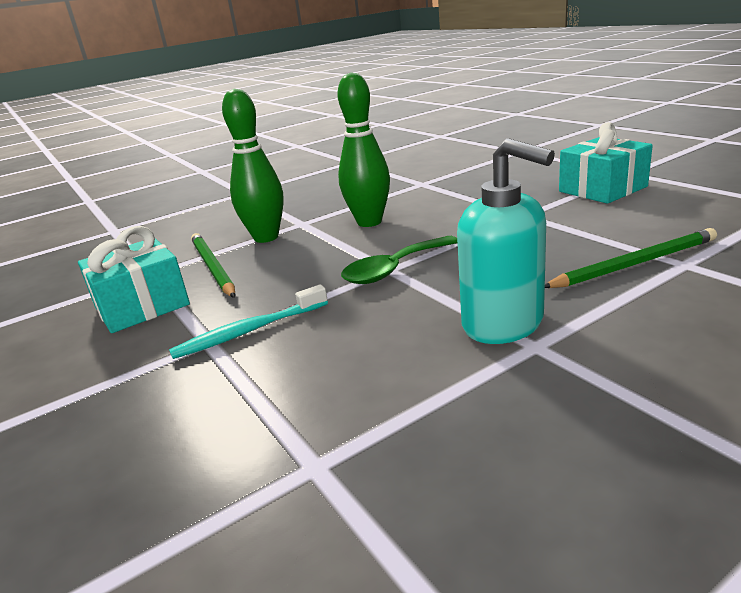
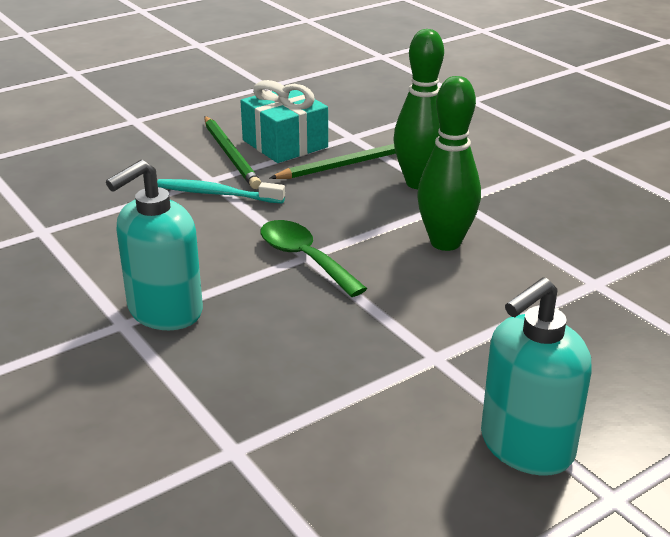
camera: 85 degrees right, 5 degrees up
turquoise toothbrush [169,284,328,359] -> turquoise toothbrush turned 45 degrees counterclockwise [157,179,285,203]
green pencil [545,228,717,288] -> green pencil moved to [204,116,261,189]
turquoise gift [559,122,653,204] -> turquoise soap dispenser [481,277,592,476]

